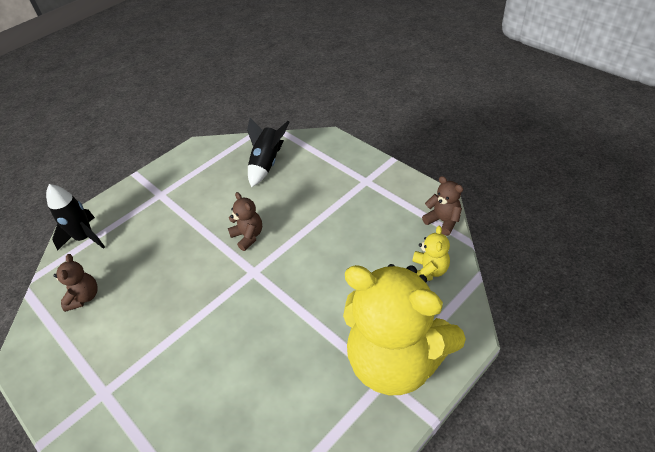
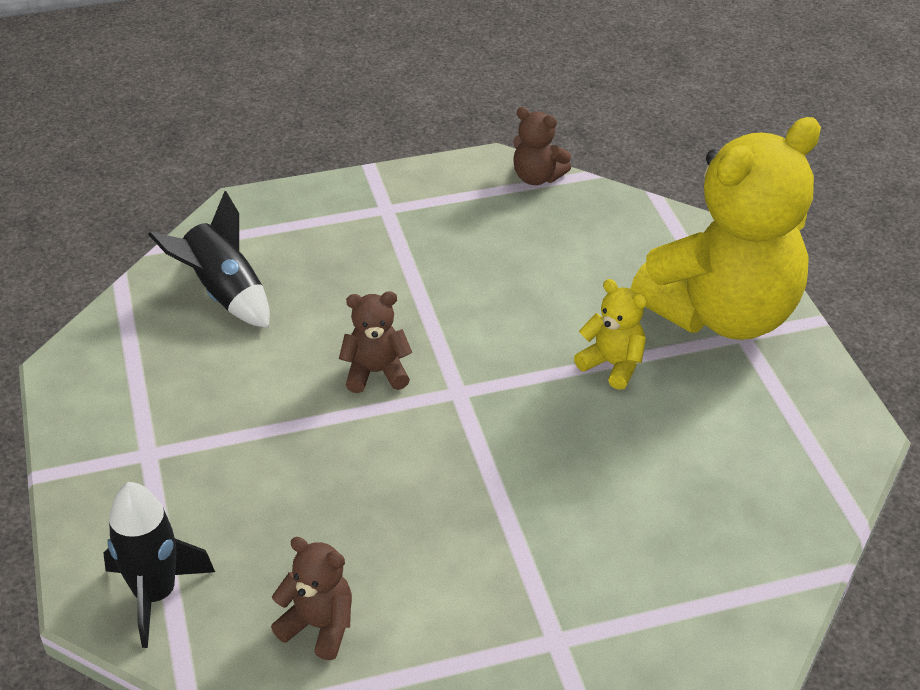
camera: 65 degrees left, 5 degrees down
yellow teddy bear [412,226,450,281] -> yellow teddy bear moved to [574,279,647,390]
brown teddy bear [422,176,463,236] -> brown teddy bear turned 135 degrees counterclockwise [513,107,571,185]

